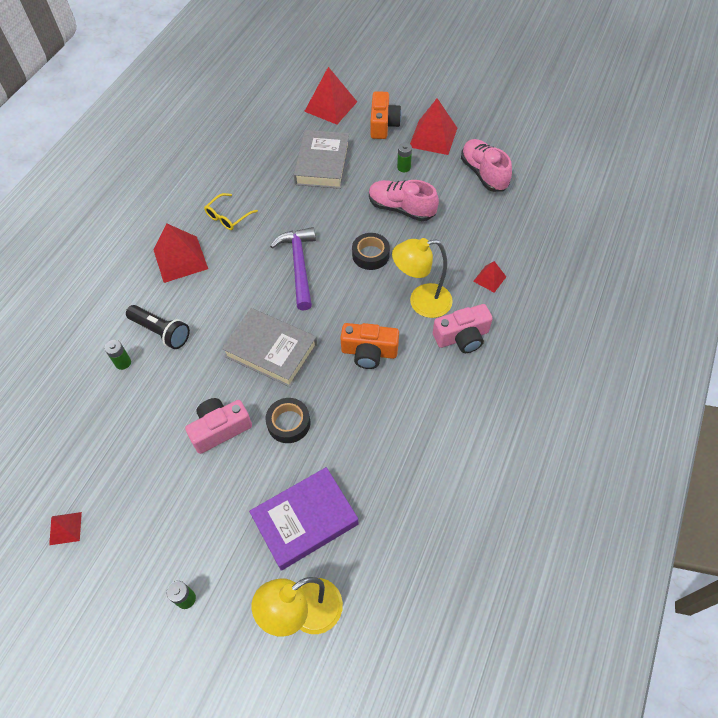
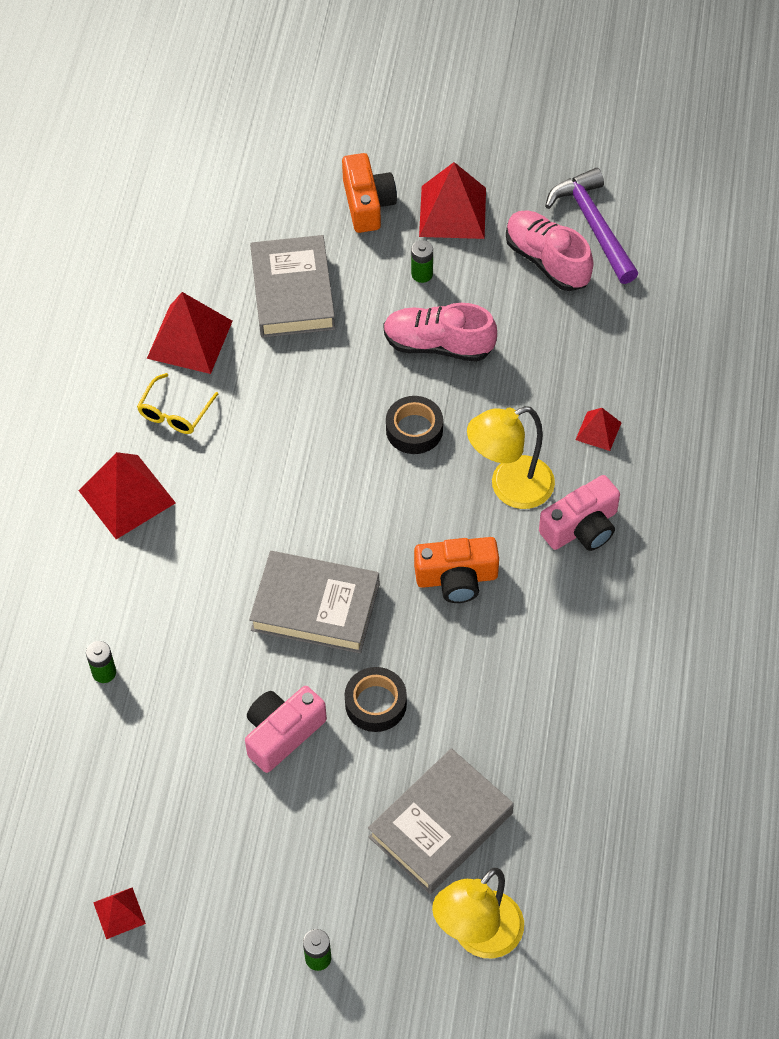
camera: 15 degrees left, 0 degrees up
black flashlight [126,305,190,349] -> none
purple book [249,467,358,571] -> grey book [368,748,514,894]
purple hammer [270,227,316,310] -> purple hammer moved to [545,168,638,284]
red pyramid [304,67,357,124] -> red pyramid moved to [147,292,232,374]

